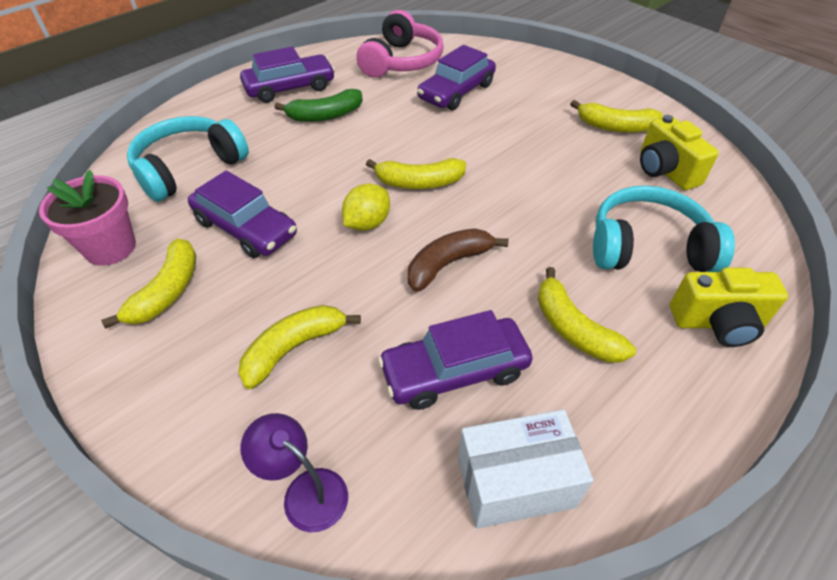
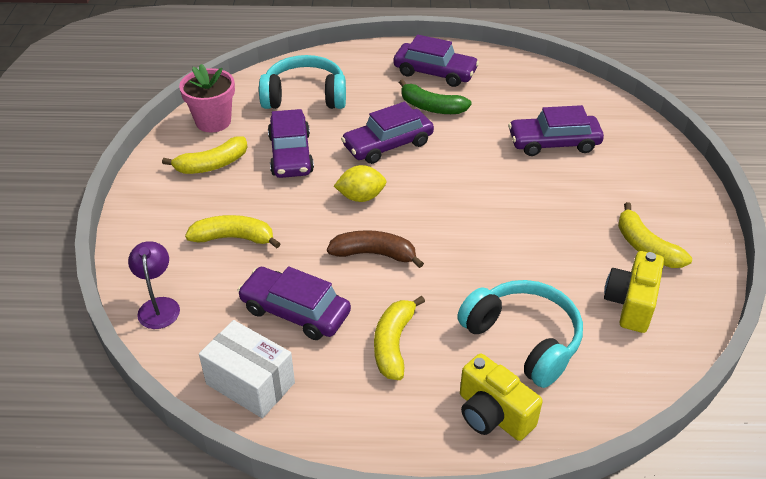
camera: 45 degrees right, 5 degrees down
pink headphones [356,10,444,78] -> none
yellow banana [366,158,466,189] -> none
none -> purple car [341,102,434,164]

